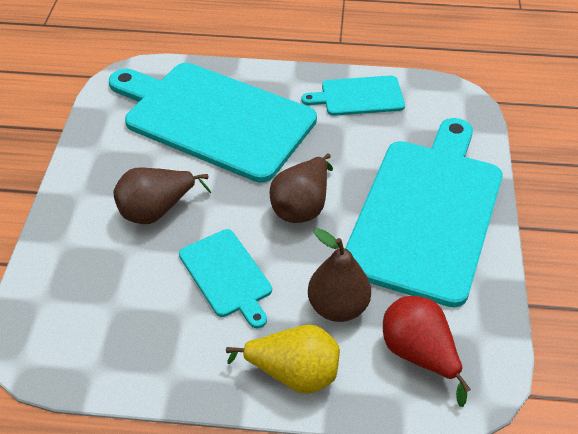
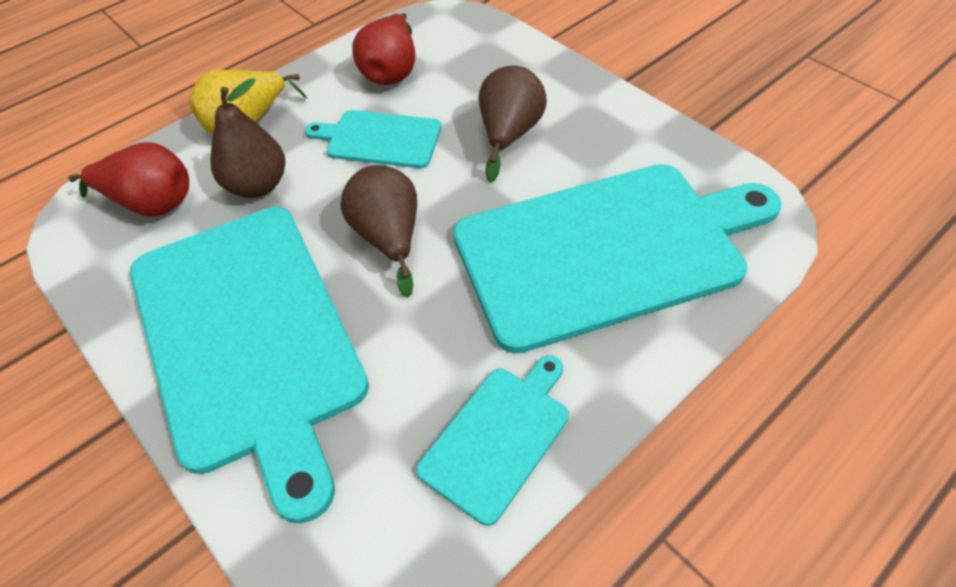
camera: 135 degrees right, 5 degrees up
none -> red pear [352,13,415,85]

